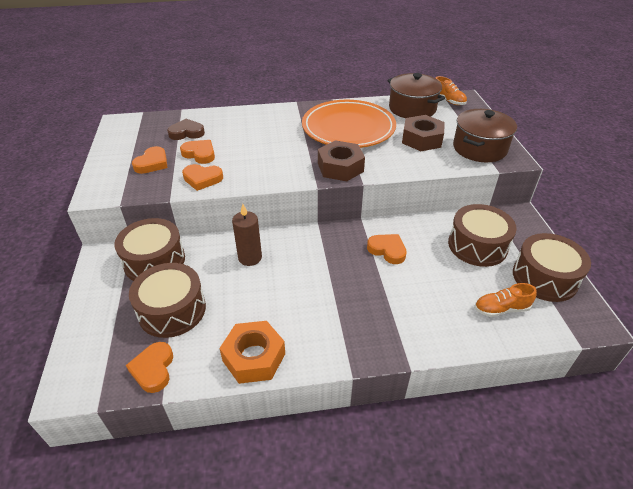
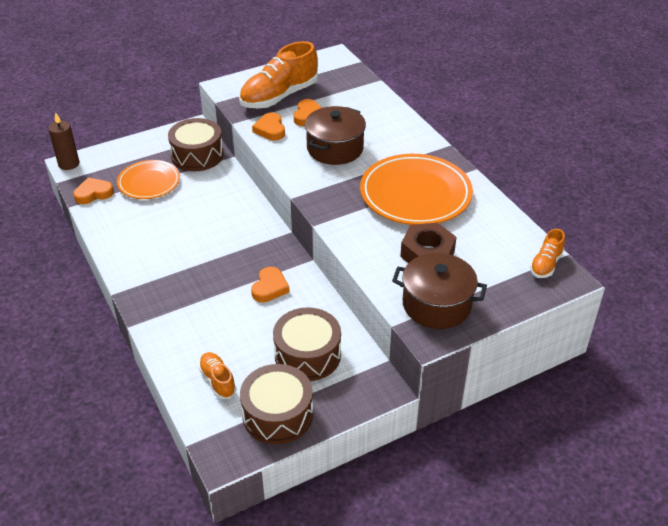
camera: 70 degrees right, 0 degrees up
brown drum [129,263,206,338] -> orange plate [117,160,180,199]
orange heart [132,146,168,174] -> orange shoe [239,41,318,109]
brown heart [167,119,205,140] -> none
orange nut [219,321,285,384] -> none
brown candle [232,204,262,266] -> brown candle moved to [48,112,79,170]
brown nut [318,140,365,181] -> none
brown pot [388,73,445,118] -> brown pot moved to [305,106,366,165]

